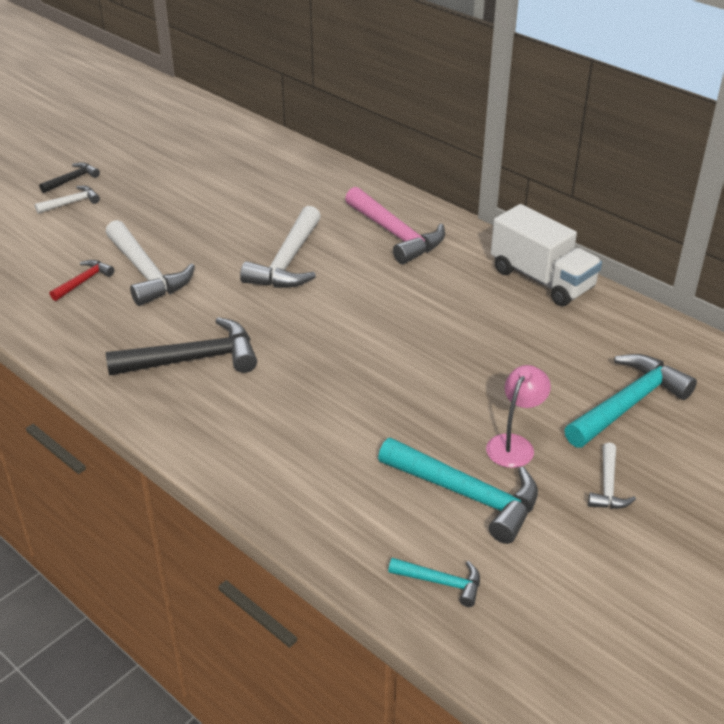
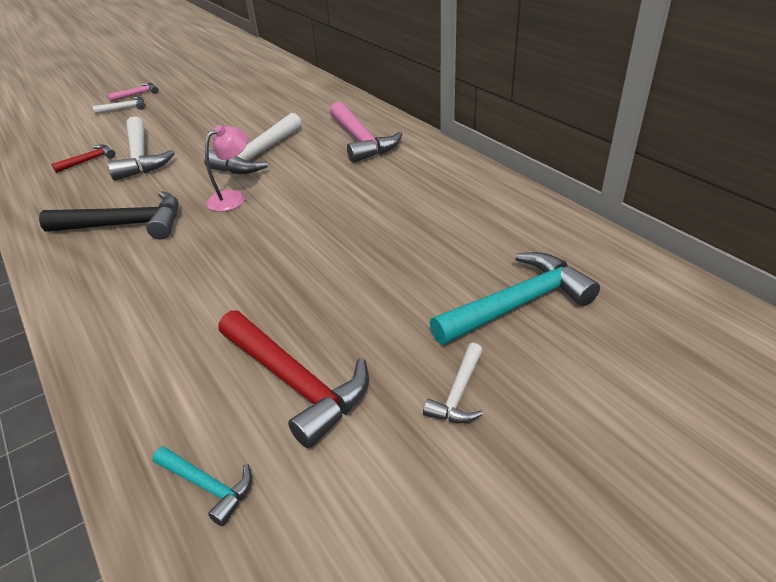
camera: 15 degrees right, 0 degrees up
black hammer [39,162,100,193] -> pink hammer [108,83,159,102]
turquoise hammer [378,438,538,544] -> red hammer [218,310,369,448]
pink lamp [486,365,551,468] -> pink lamp moved to [205,125,248,212]
white truck [491,204,602,306] -> none

